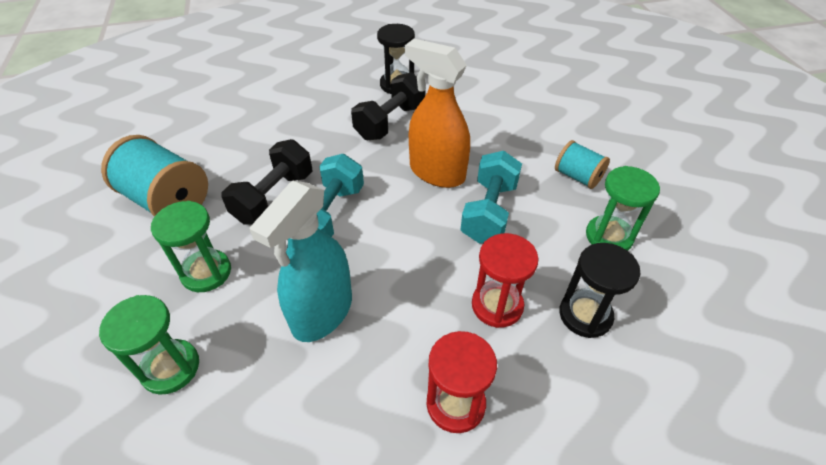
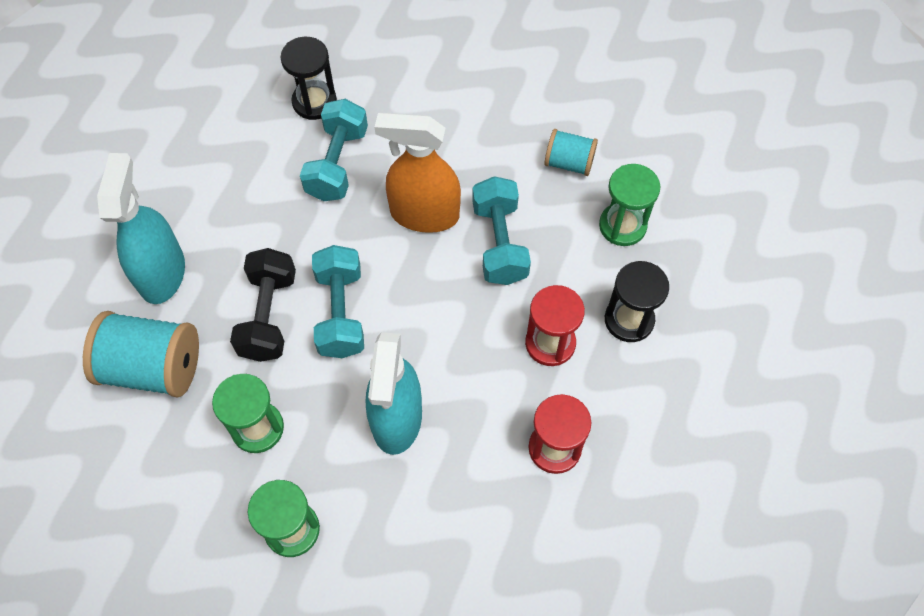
camera: 25 degrees left, 15 degrees up
black dumbbell [351,72,425,140] -> turquoise dumbbell [300,99,368,201]
none -> turquoise spray bottle [97,153,185,304]

